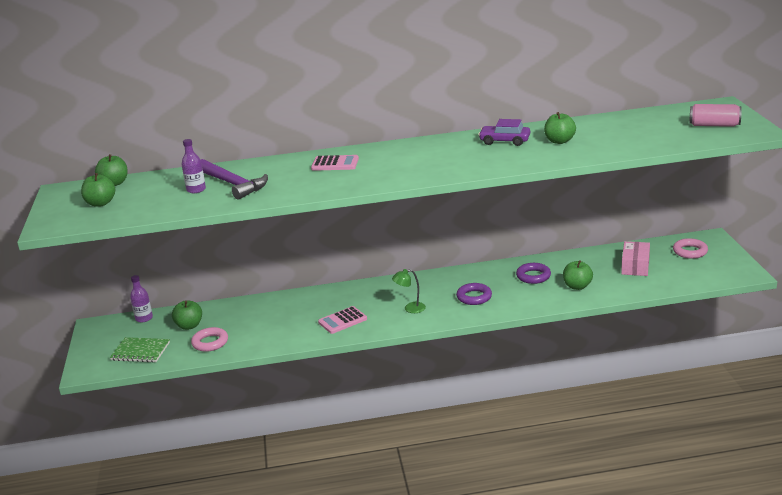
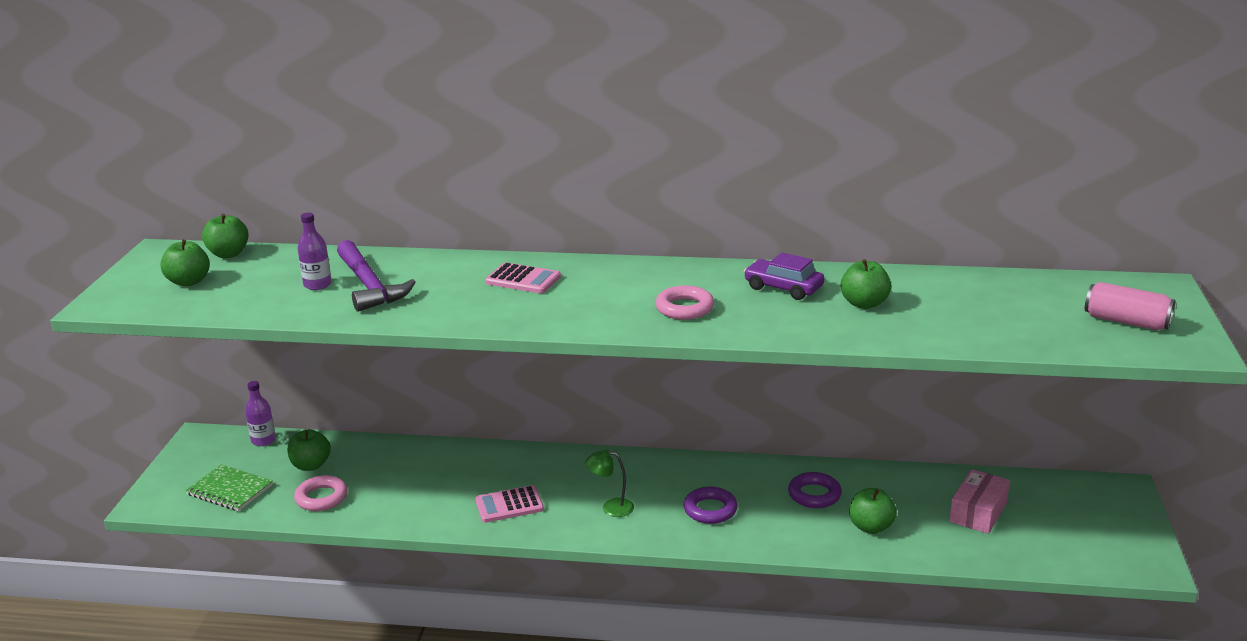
camera: 15 degrees right, 0 degrees up
pink ring [673,238,708,259] -> pink ring moved to [655,285,714,320]

